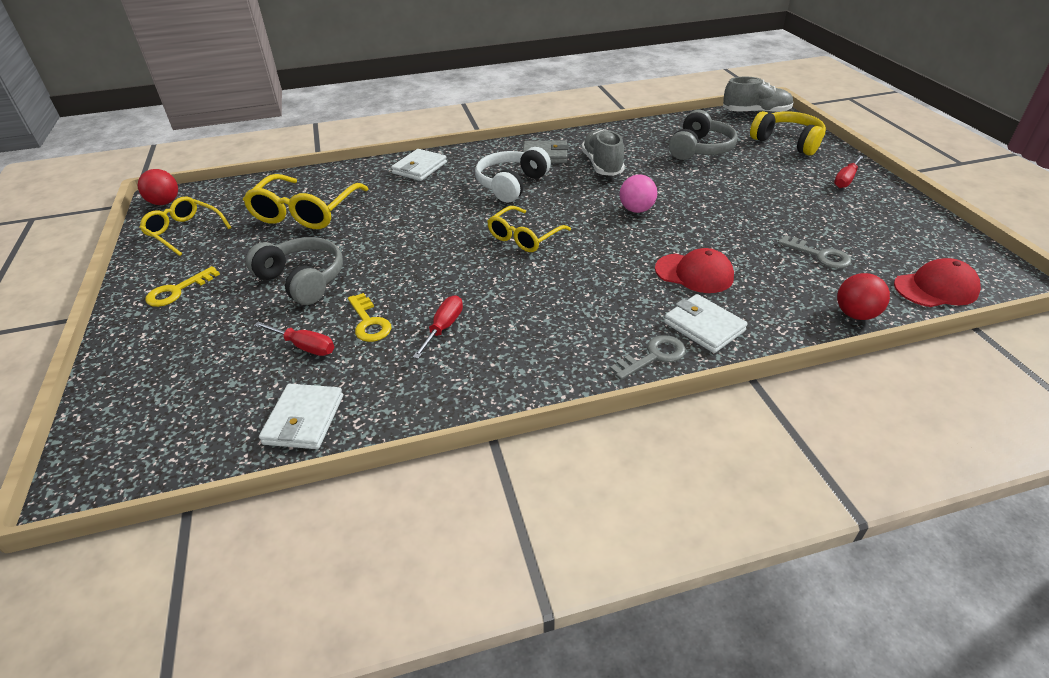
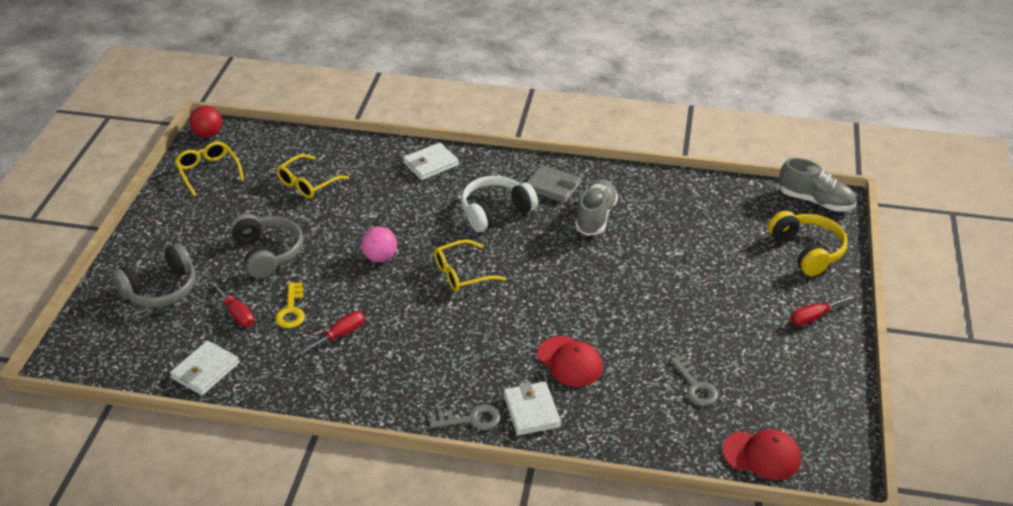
camera: 25 degrees right, 0 degrees up
yellow key [146,266,220,307] -> none
yellow glasses [243,174,368,229] -> yellow glasses [276,154,349,198], size x0.65
pink ball [620,174,657,213] -> pink ball moved to [361,227,397,262]
grey headphones [669,110,738,160] -> grey headphones moved to [112,243,196,308]
red ball [837,273,890,320] -> none

